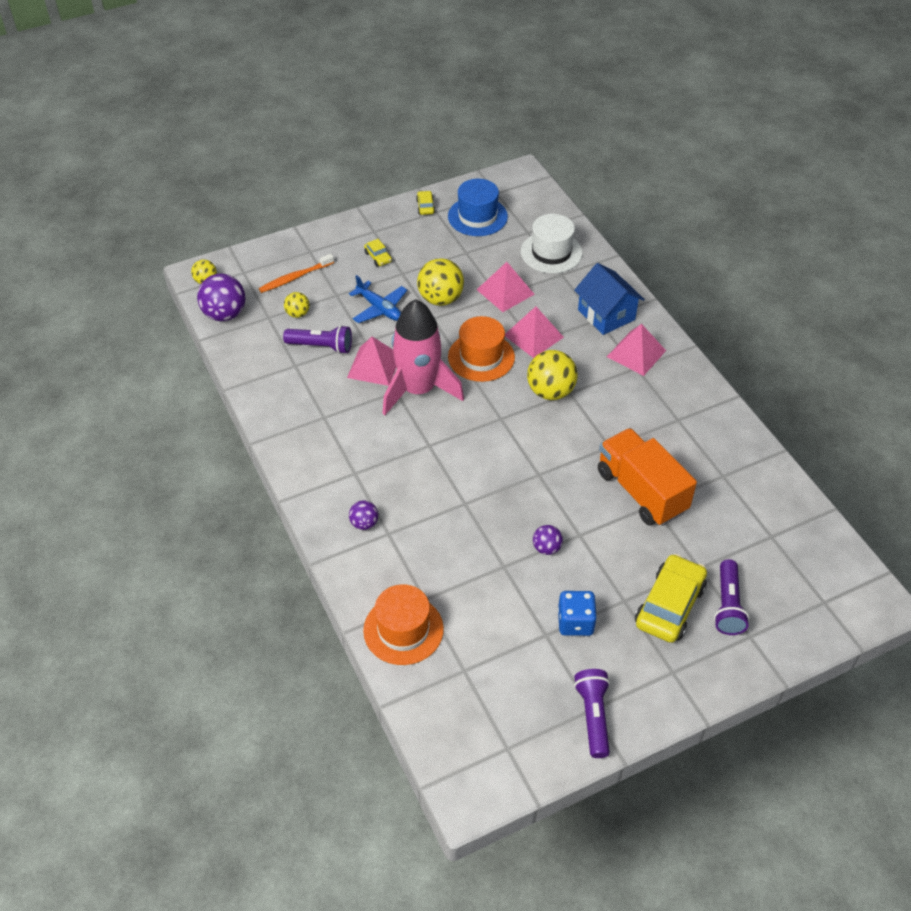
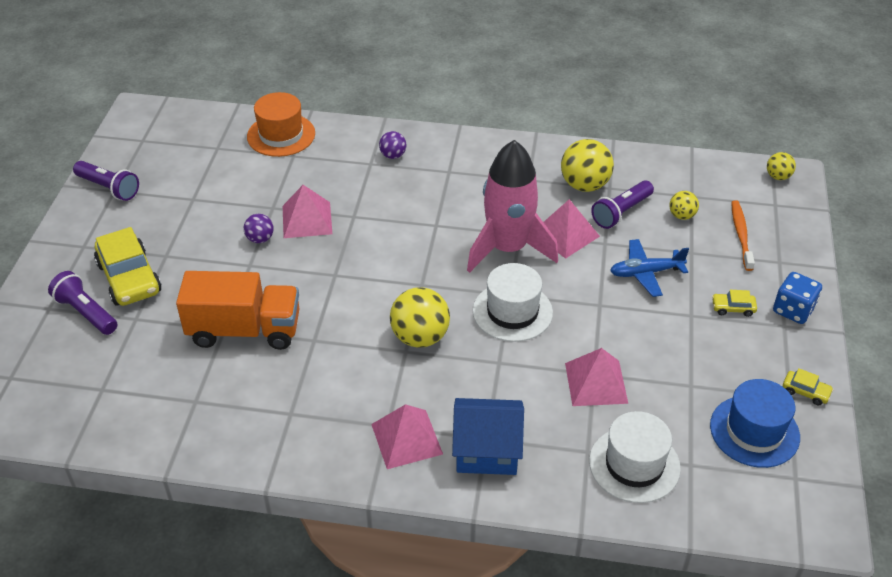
camera: 125 degrees right, 5 degrees down
purple ball [197,274,246,321] -> none
yellow ball [417,258,464,306] -> yellow ball moved to [561,139,614,192]
orange hat [448,316,515,382] -> white hat [473,263,553,342]
pink pyramid [505,306,564,358] -> pink pyramid moved to [283,185,332,238]
blue dice [558,591,597,636] -> blue dice moved to [773,272,822,324]

